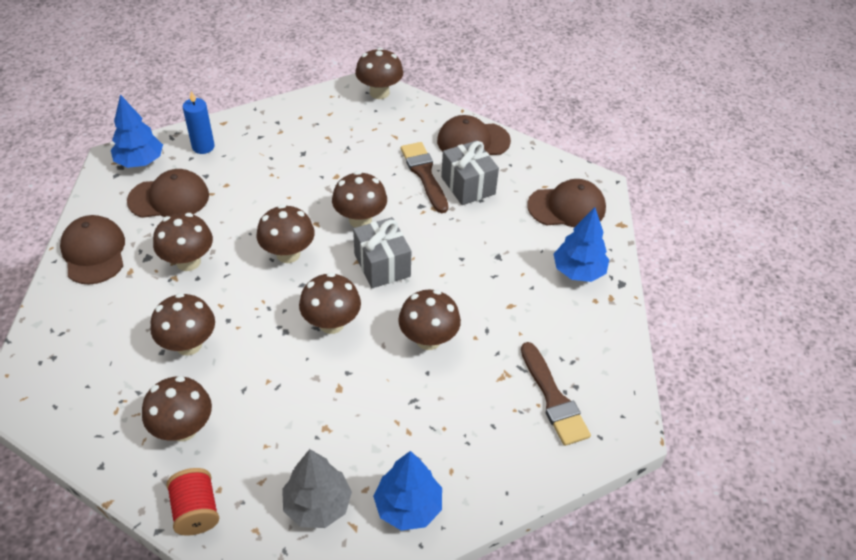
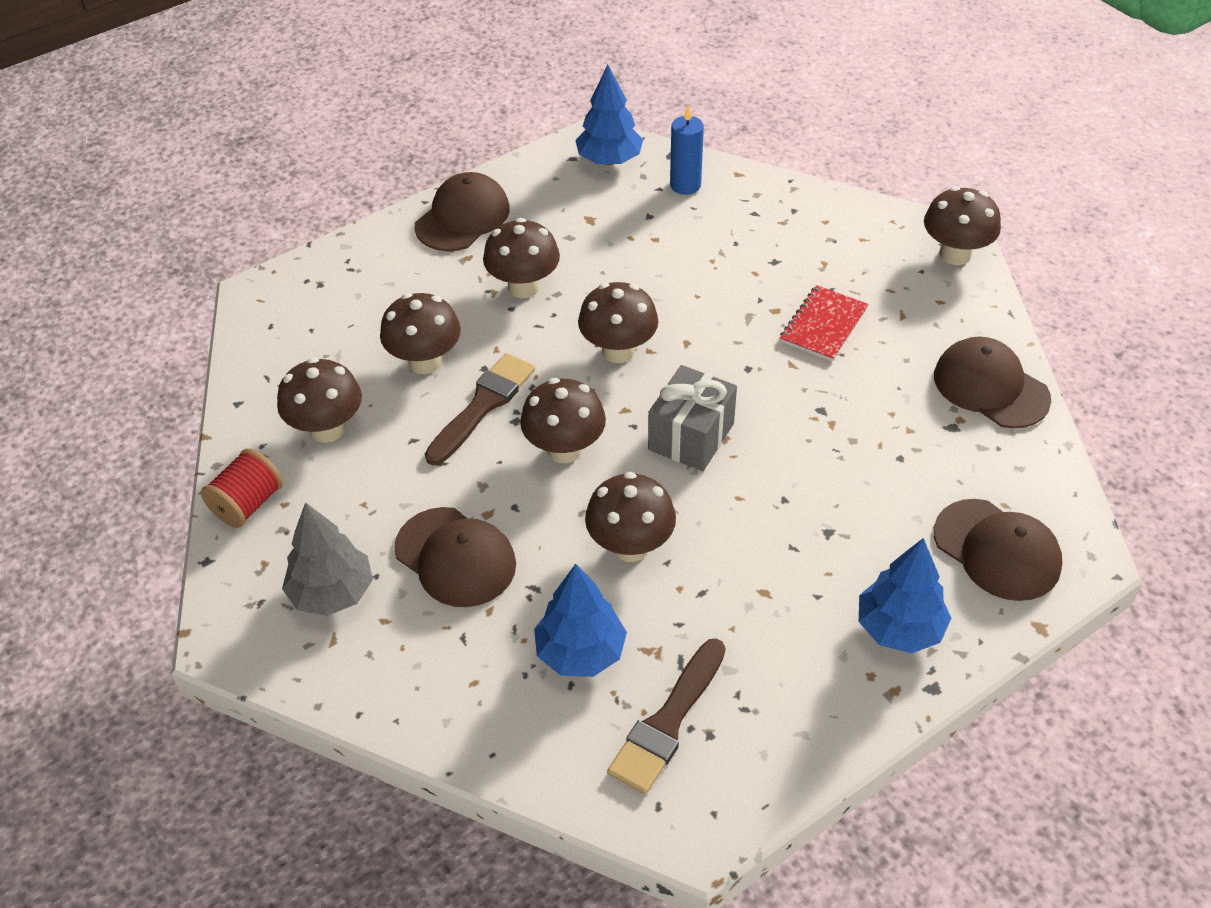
camera: 55 degrees right, 0 degrees up
brown cap [127,169,209,218] -> brown cap moved to [394,507,516,607]
brown mushroom [332,171,387,228] -> none
blue tree [373,451,442,531] -> blue tree moved to [534,564,627,677]
brown brush [401,142,448,213] -> brown brush moved to [425,353,535,466]
grey gift [441,140,499,205] -> none
none -> red notebook [780,285,869,362]

